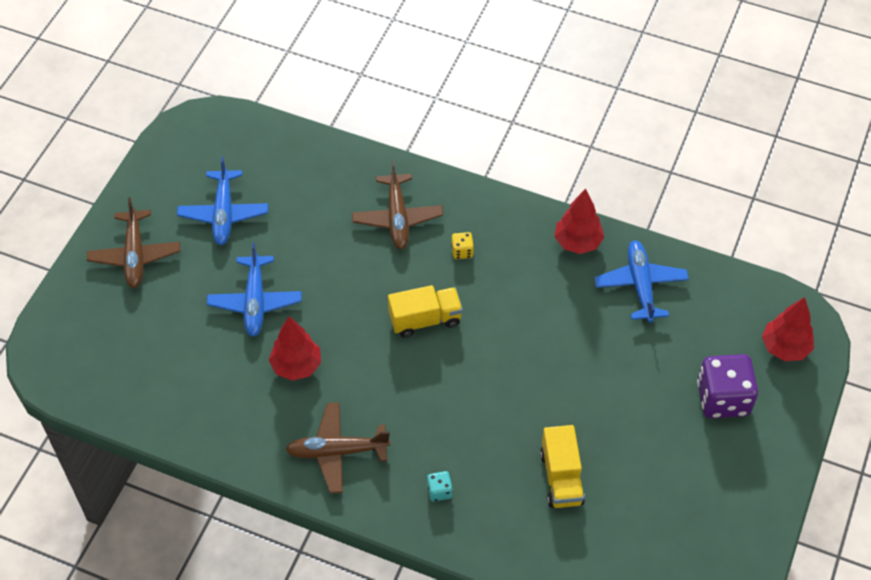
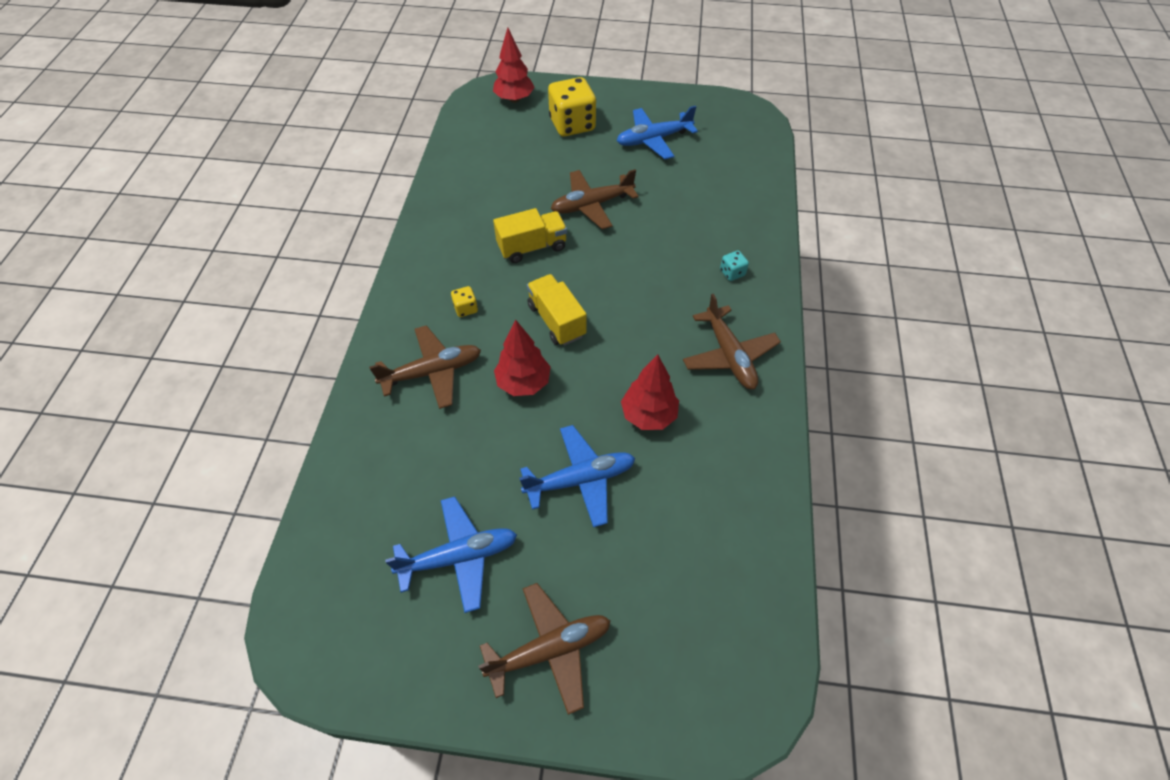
camera: 105 degrees left, 0 degrees up
yellow truck [540,425,585,508] -> yellow truck moved to [493,208,567,263]
red tree [554,188,604,254] -> red tree moved to [494,319,551,396]
blue plane [594,240,689,323] -> blue plane moved to [617,106,698,159]
purple dice [697,354,758,418] -> yellow dice [548,77,596,137]
none -> brown plane [551,169,639,229]

